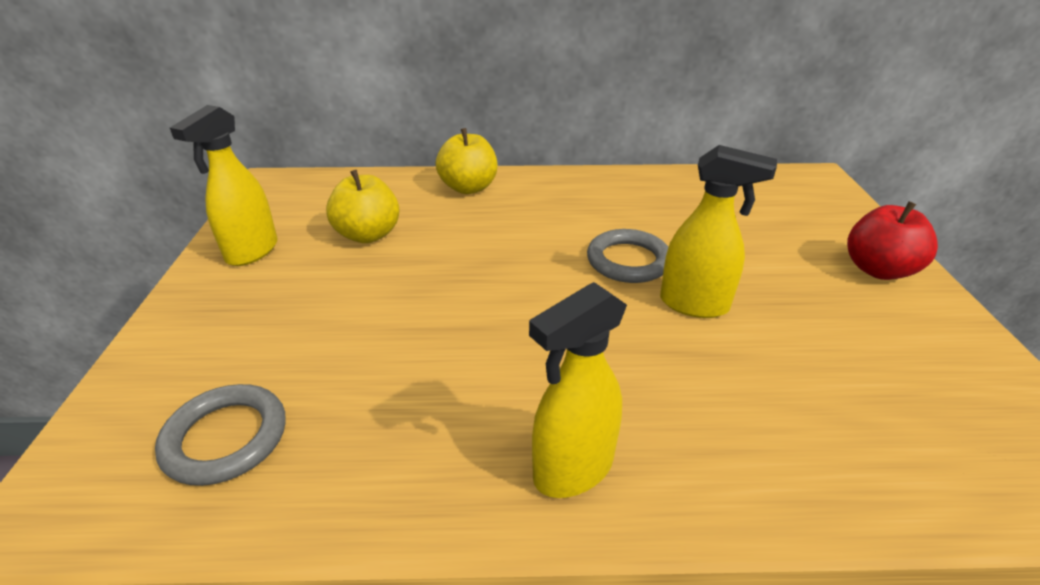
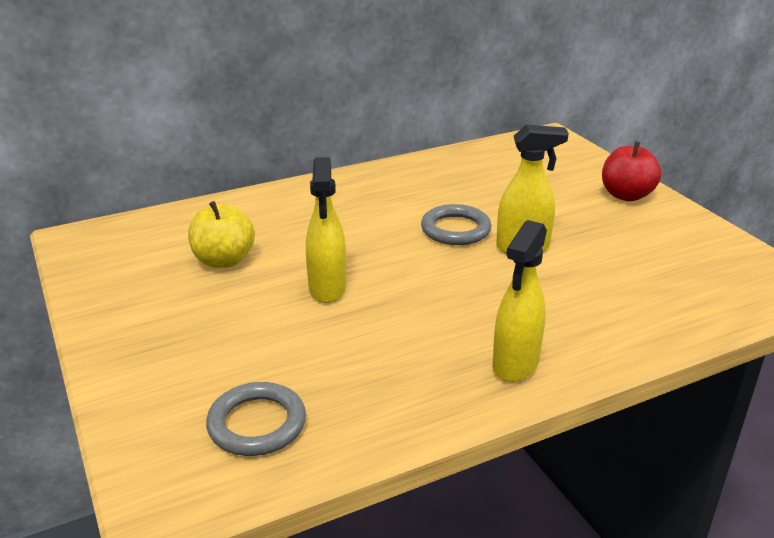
camera: 25 degrees left, 5 degrees down
yellow spray bottle [170,105,278,266] -> yellow spray bottle moved to [306,157,346,303]
yellow apple [435,128,497,194] -> none

